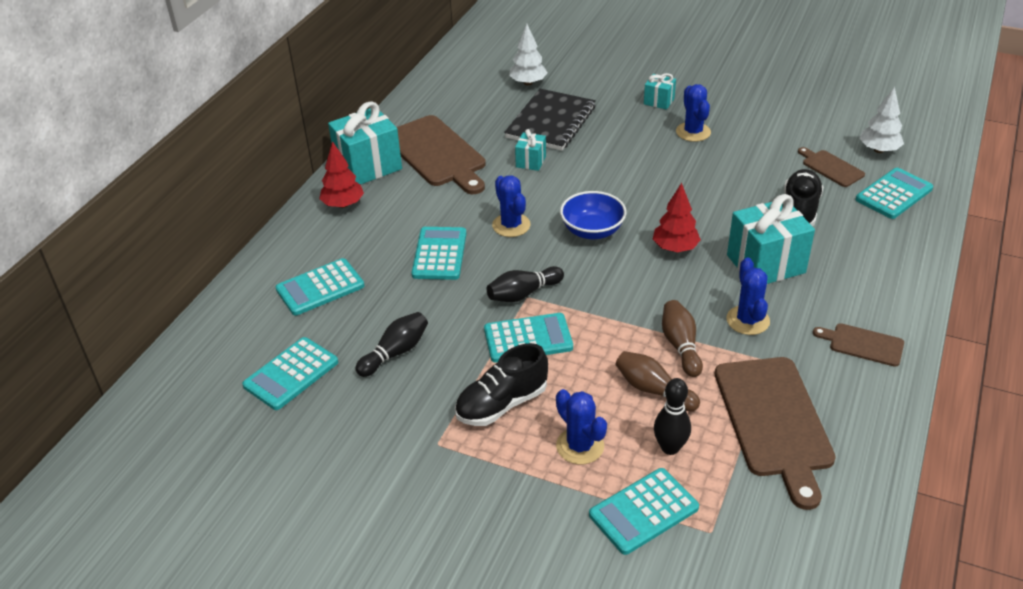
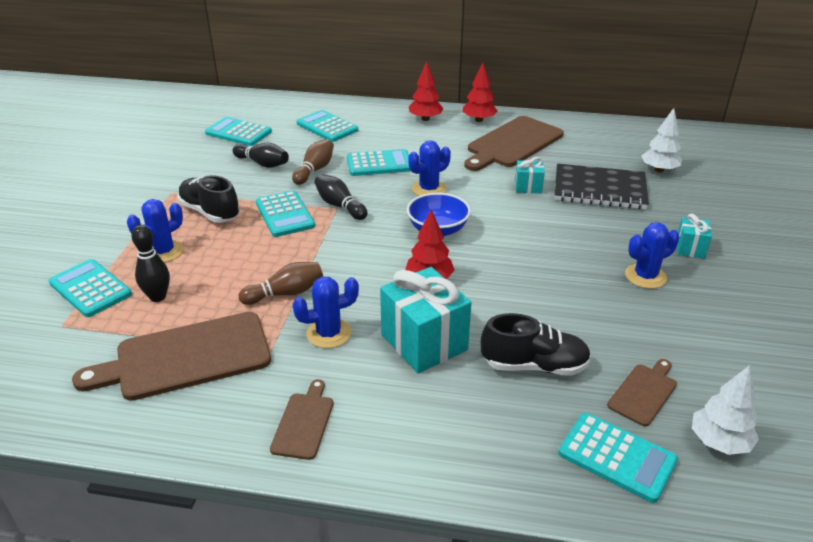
camera: 75 degrees right, 5 degrees down
turquoise gift [328,101,402,185] -> red tree [463,63,497,122]
brown bowling pin [616,351,700,411] -> brown bowling pin moved to [292,139,334,185]

